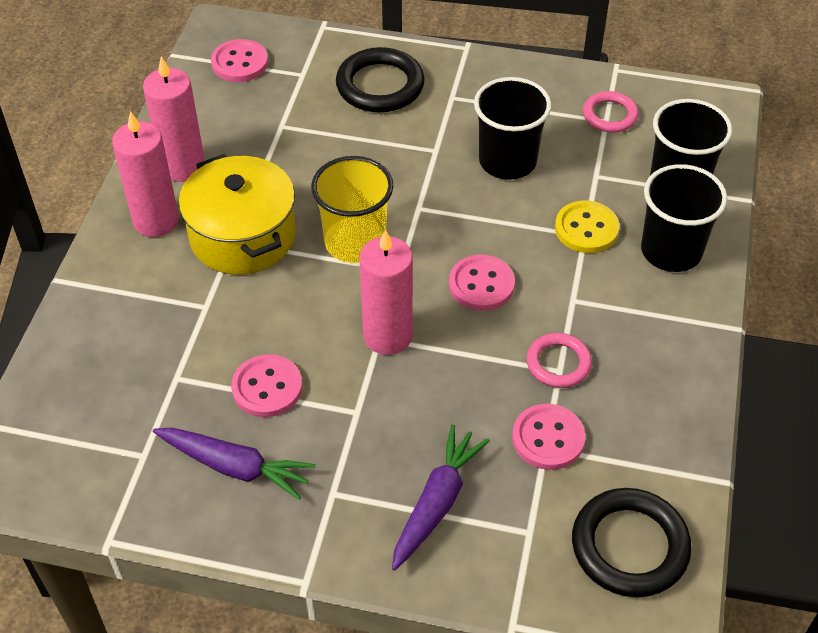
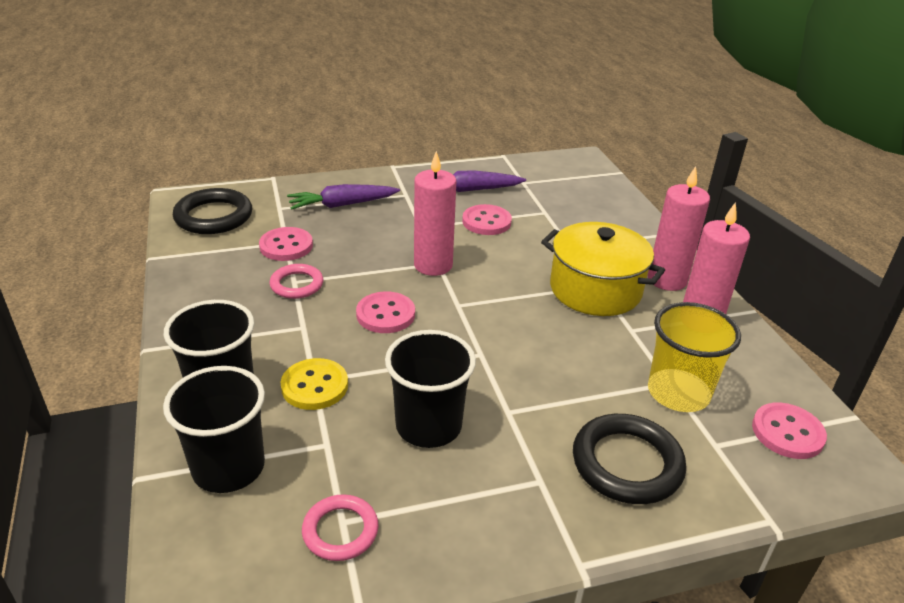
camera: 150 degrees right, 15 degrees down
yellow cup [311,156,394,263] -> yellow cup moved to [648,302,741,412]
purple carrot [392,424,490,571] -> purple carrot turned 75 degrees clockwise [287,184,400,210]

